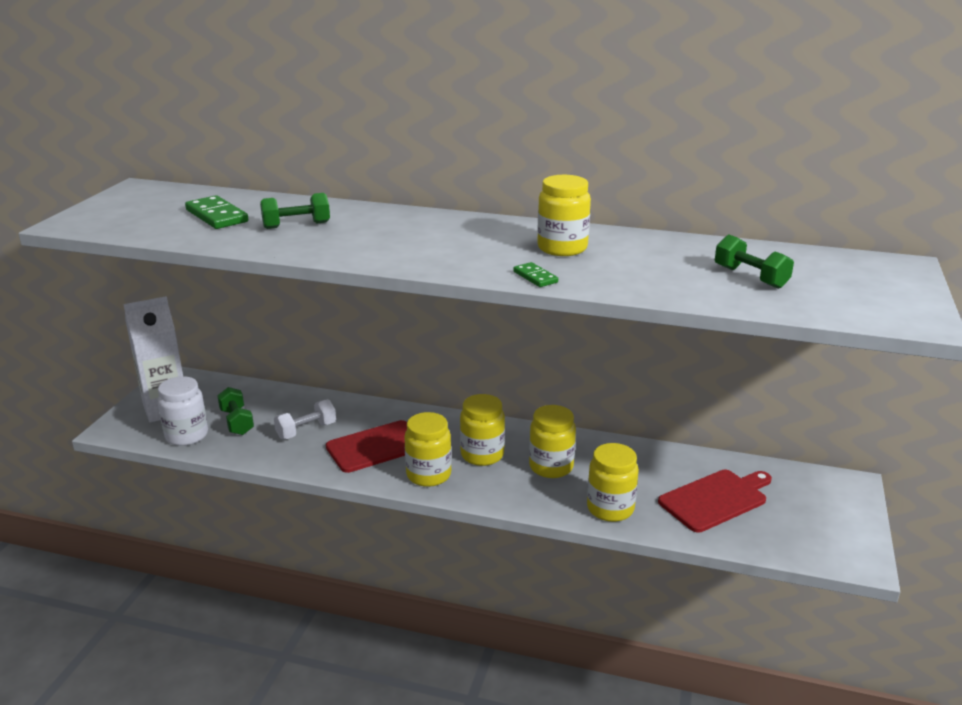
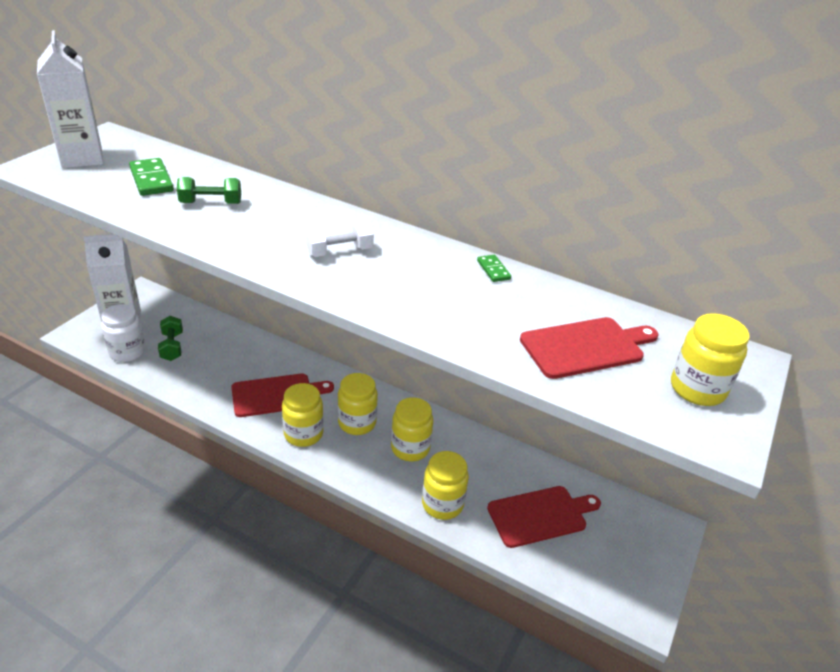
camera: 10 degrees right, 10 degrees up
white dumbbell [274,399,336,439] -> white dumbbell moved to [305,221,374,257]
green domino [513,262,558,287] -> green domino moved to [477,255,511,282]
yellow jar [537,175,591,256] -> yellow jar moved to [671,313,750,406]
green dumbbell [715,235,794,289] -> red cutting board [520,317,658,379]
none -> white carton [37,30,103,168]

